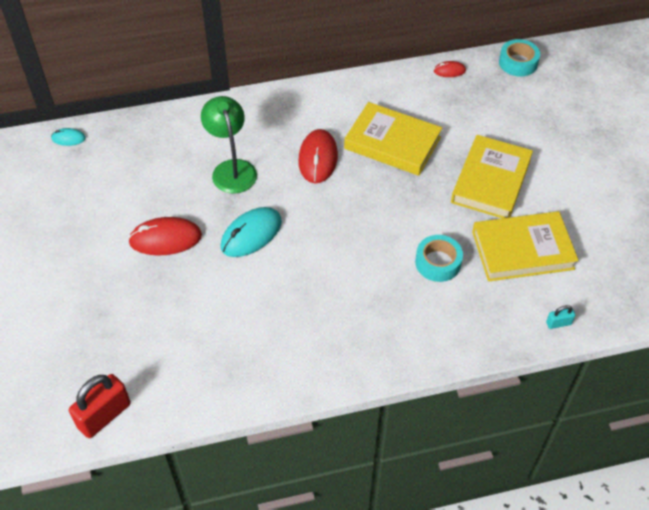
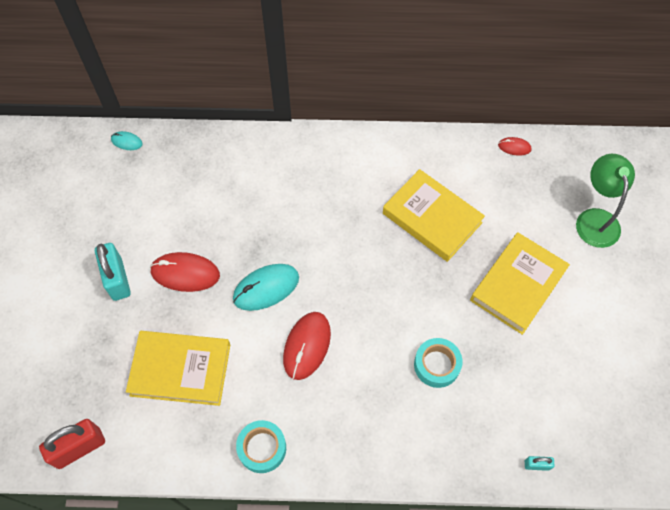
camera: 15 degrees right, 10 degrees up
green lamp [201,96,257,194] -> green lamp moved to [576,154,635,248]
red mouse [298,129,338,183] -> red mouse moved to [283,312,331,380]
yellow book [472,211,579,281] -> yellow book moved to [126,331,230,406]
turquoise tape [499,39,540,77] -> turquoise tape moved to [236,420,286,473]
none -> turquoise padlock [95,243,131,301]

